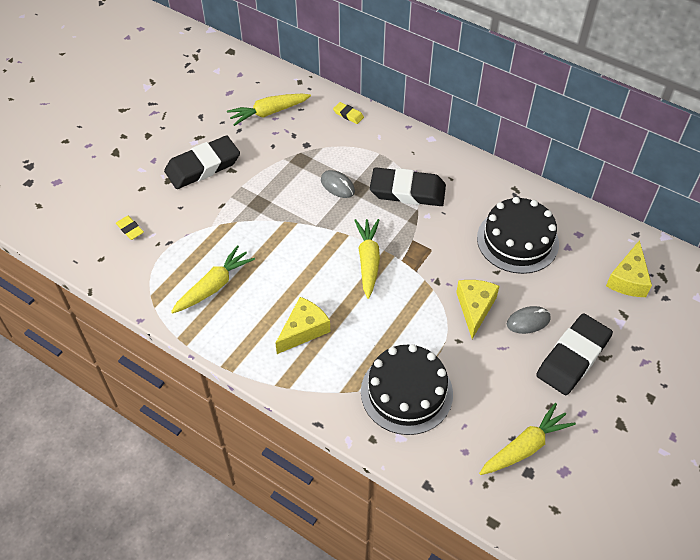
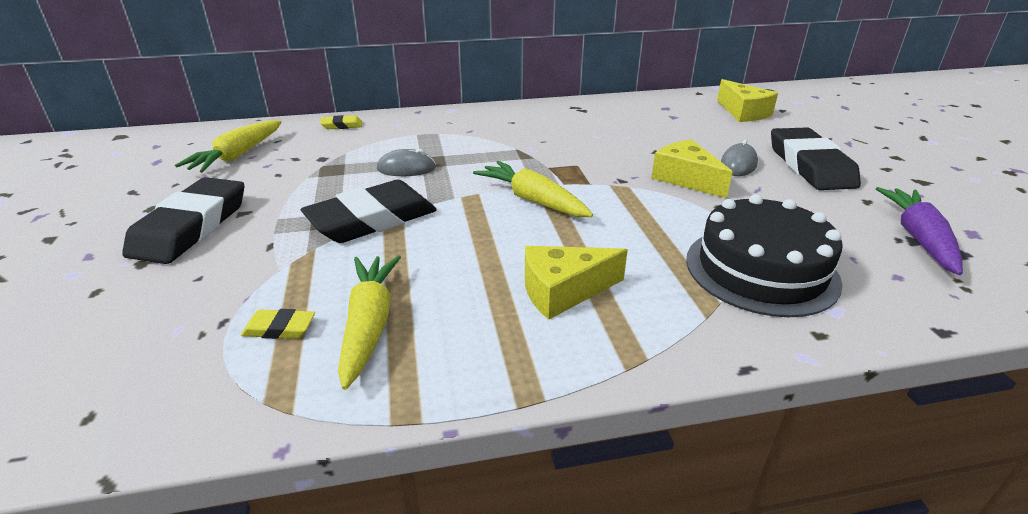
camera: 45 degrees left, 20 degrees down
yellow eraser [116,216,144,240] -> yellow eraser moved to [241,309,315,339]
yellow cheese [275,297,330,354] -> yellow cheese turned 105 degrees counterclockwise [525,246,628,320]
black eraser [370,167,446,206] -> black eraser moved to [301,180,437,243]
black cake [477,197,559,274] -> none
yellow carrot [479,403,576,475] -> purple carrot [876,187,963,275]

